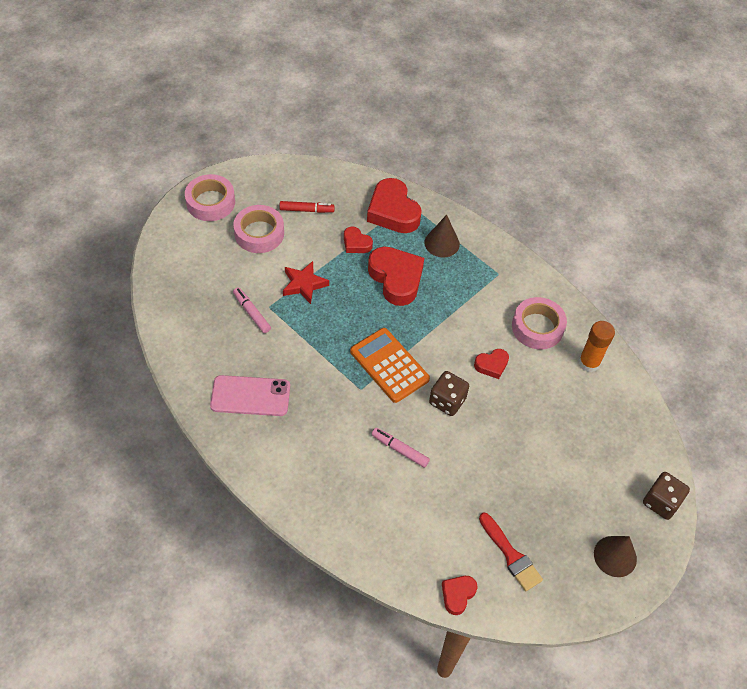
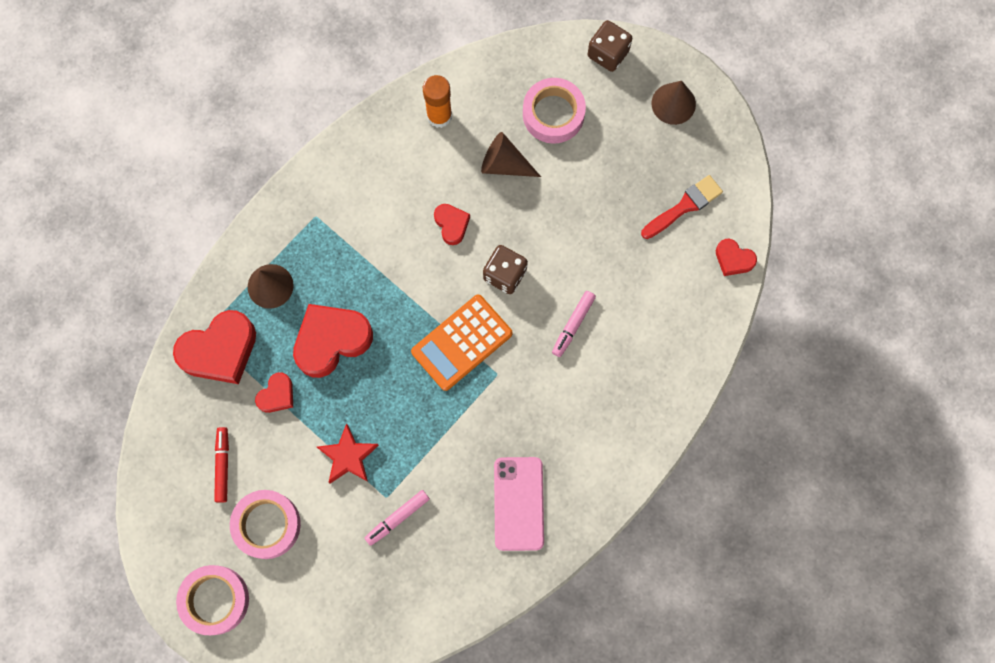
camera: 90 degrees left, 20 degrees up
pink tape [512,297,567,350] -> pink tape moved to [523,78,586,144]
none -> brown cone [481,132,541,177]

